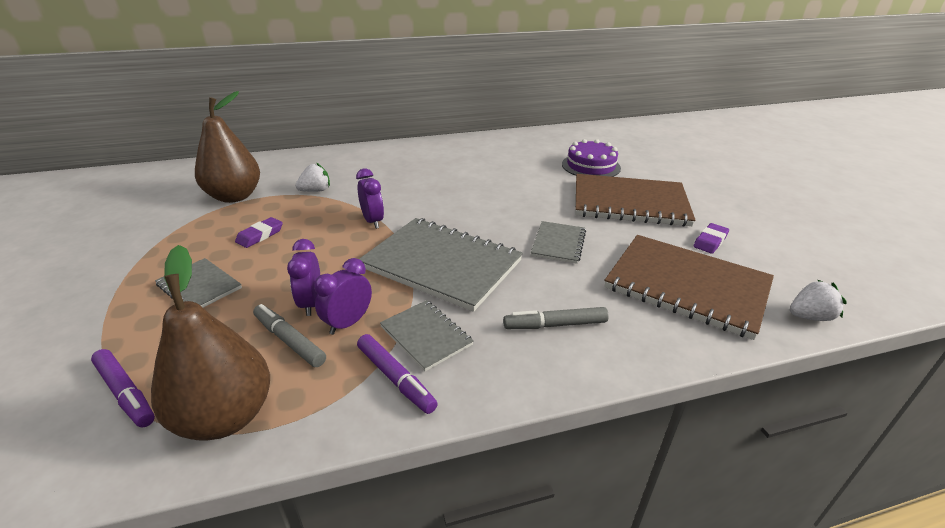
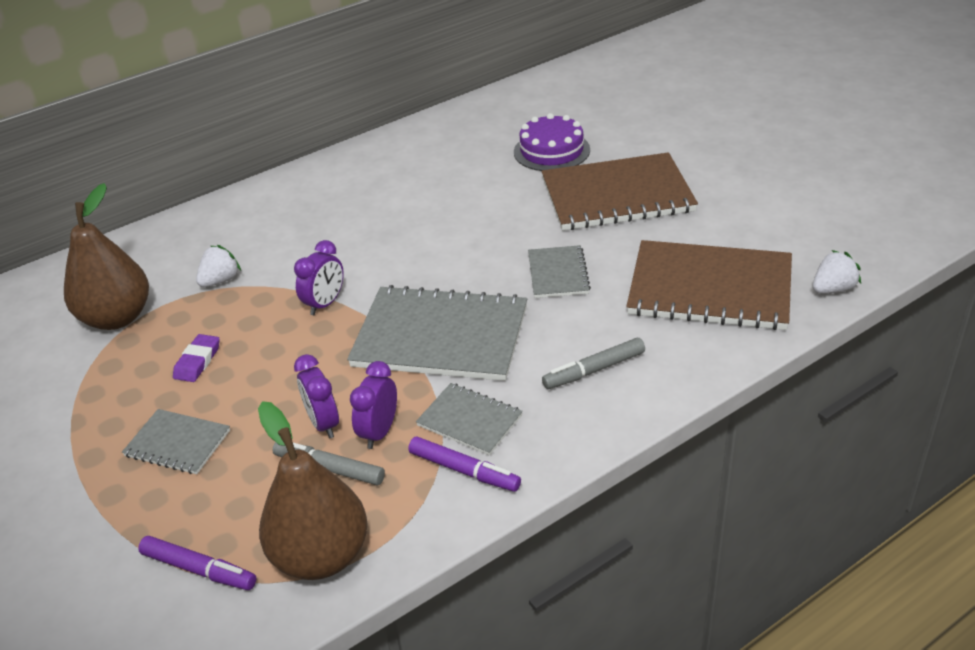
camera: 15 degrees left, 5 degrees up
purple clock [356,168,384,229] -> purple clock turned 75 degrees clockwise [294,240,344,315]
purple eraser [693,223,729,254] -> none

